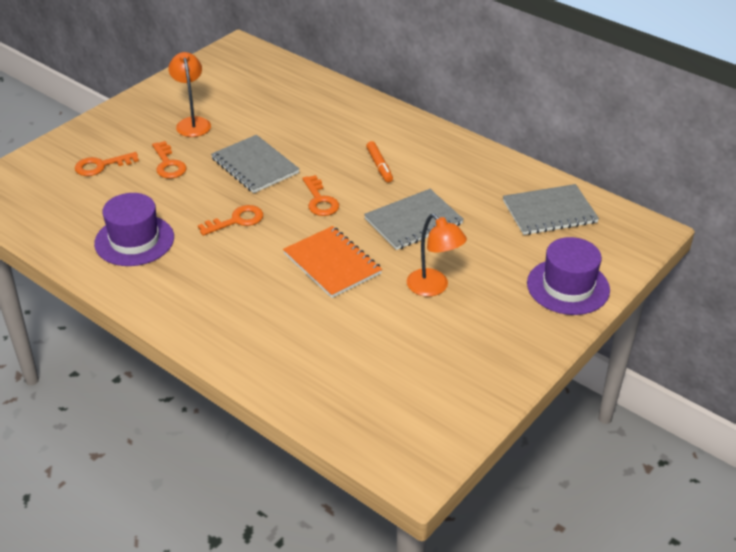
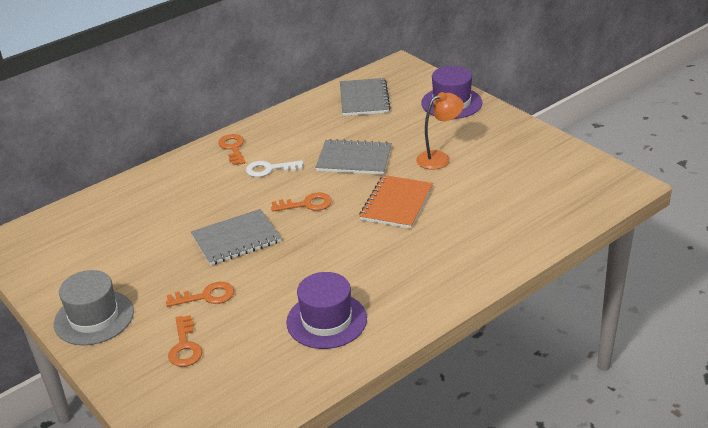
camera: 75 degrees left, 5 degrees down
orange lamp [168,52,211,137] -> none
orange key [198,205,263,236] -> orange key moved to [218,134,246,166]
orange notebook [283,226,382,298] -> orange notebook turned 45 degrees counterclockwise [359,175,433,229]
grey notebook [364,189,464,250] -> grey notebook turned 60 degrees counterclockwise [315,139,392,175]
orange marker [366,141,393,183] -> white key [246,160,303,177]
none -> grey hat [54,270,134,345]

